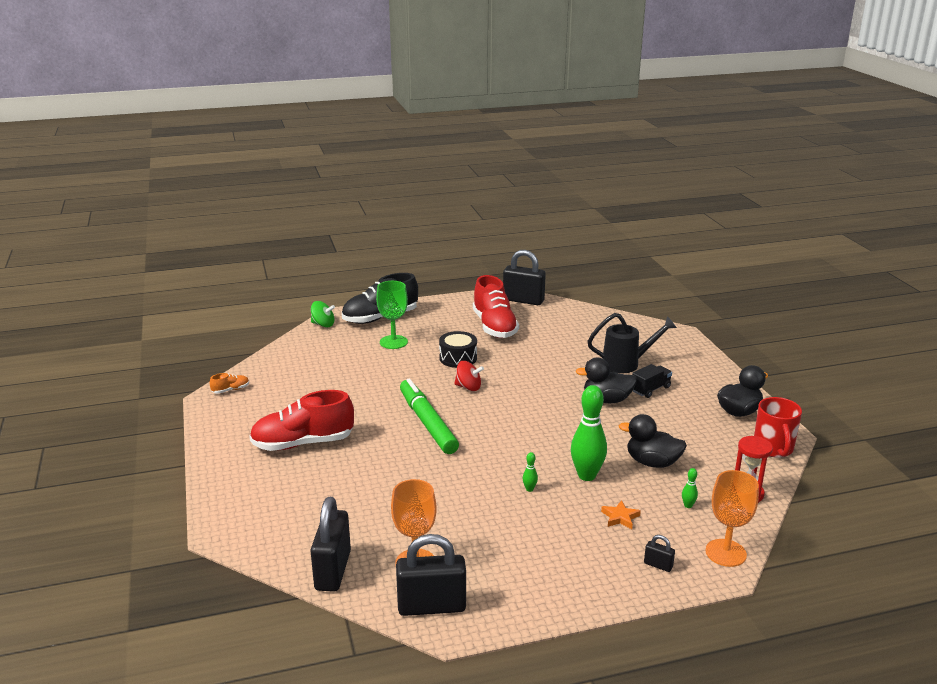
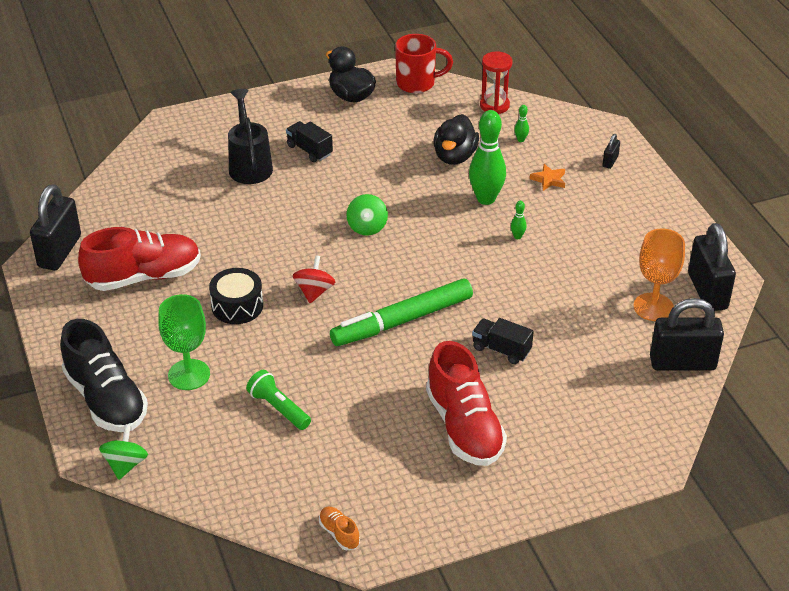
camera: 95 degrees left, 15 degrees up
black duck [575,358,637,403] -> none
orange goblet [705,470,759,567] -> none
none -> green flashlight [246,370,311,430]
none -> green spinning top [347,194,388,236]
none -> black truck [472,318,534,364]

